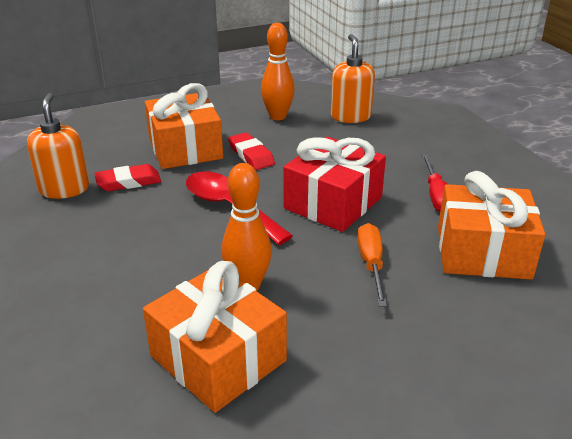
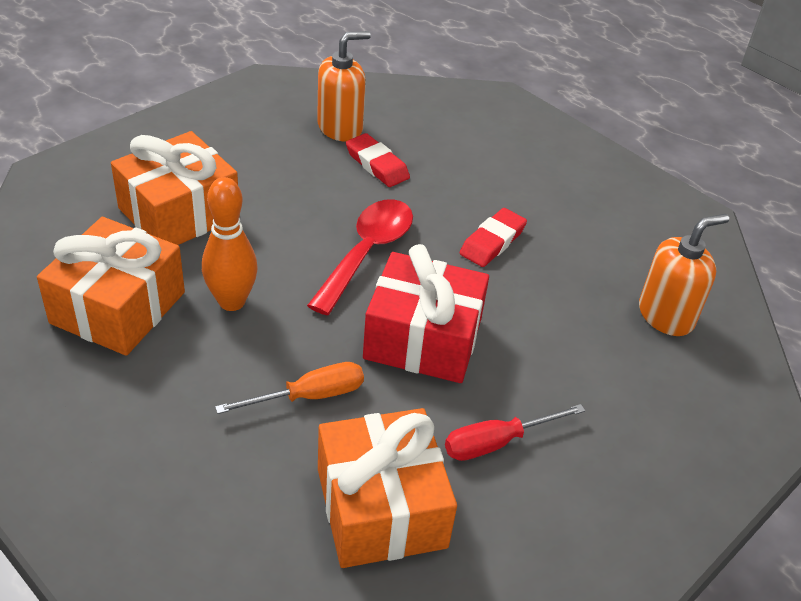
camera: 65 degrees right, 10 degrees up
orange gift [145,83,223,169] -> orange gift moved to [111,131,240,245]
orange bowling pin [261,23,295,120] -> none

